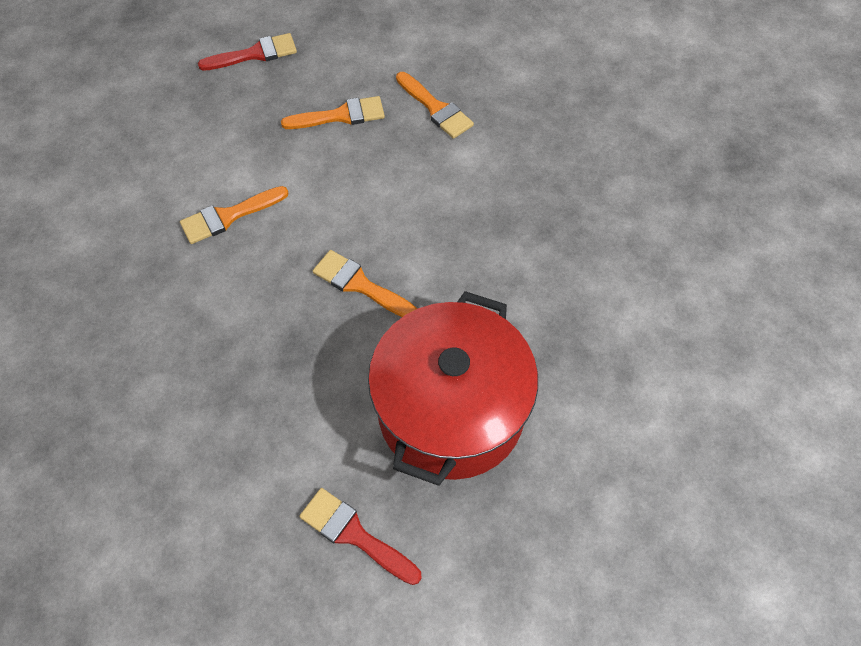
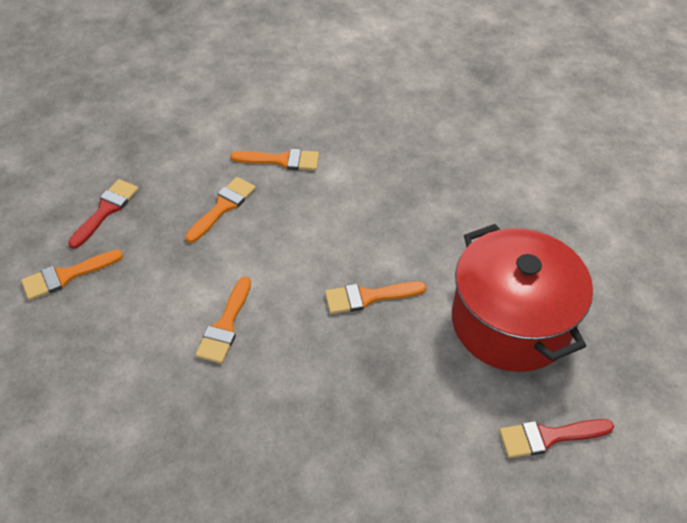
camera: 45 degrees left, 10 degrees down
none -> orange brush [21,249,123,300]

